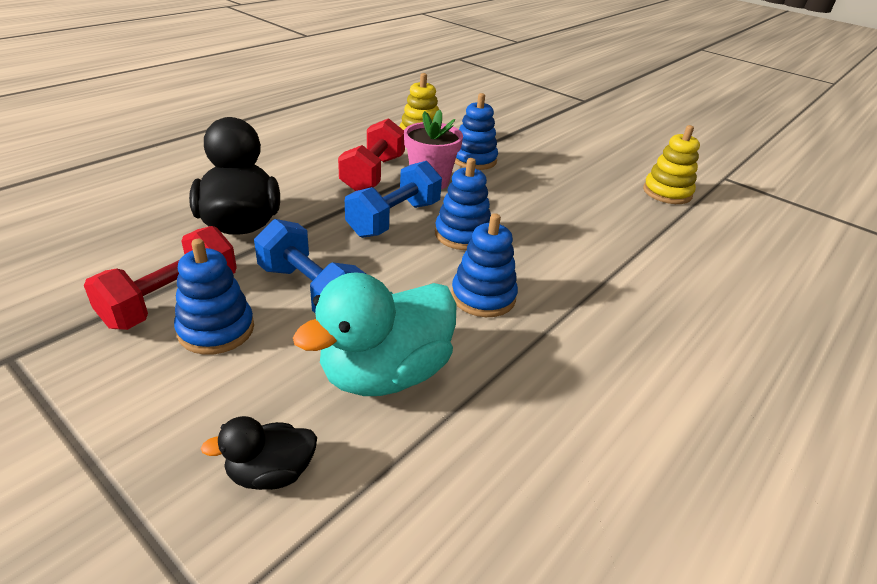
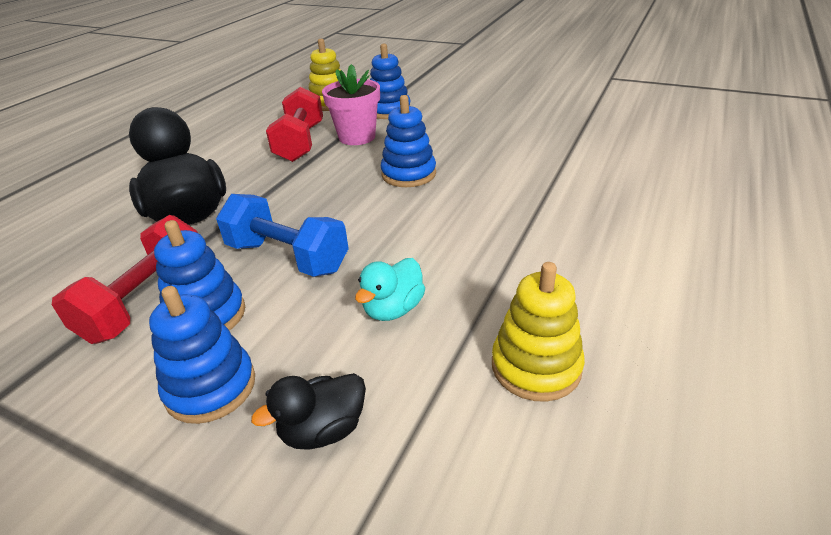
camera: 10 degrees left, 0 degrees up
turquoise duck [293,272,457,396] -> turquoise duck [355,258,425,321], size x0.51
blue dumbbell [345,161,442,238] -> none
blue stacking toy [451,213,518,317] -> blue stacking toy moved to [149,286,255,424]
yellow stacking toy [643,125,700,204] -> yellow stacking toy moved to [492,262,585,402]

